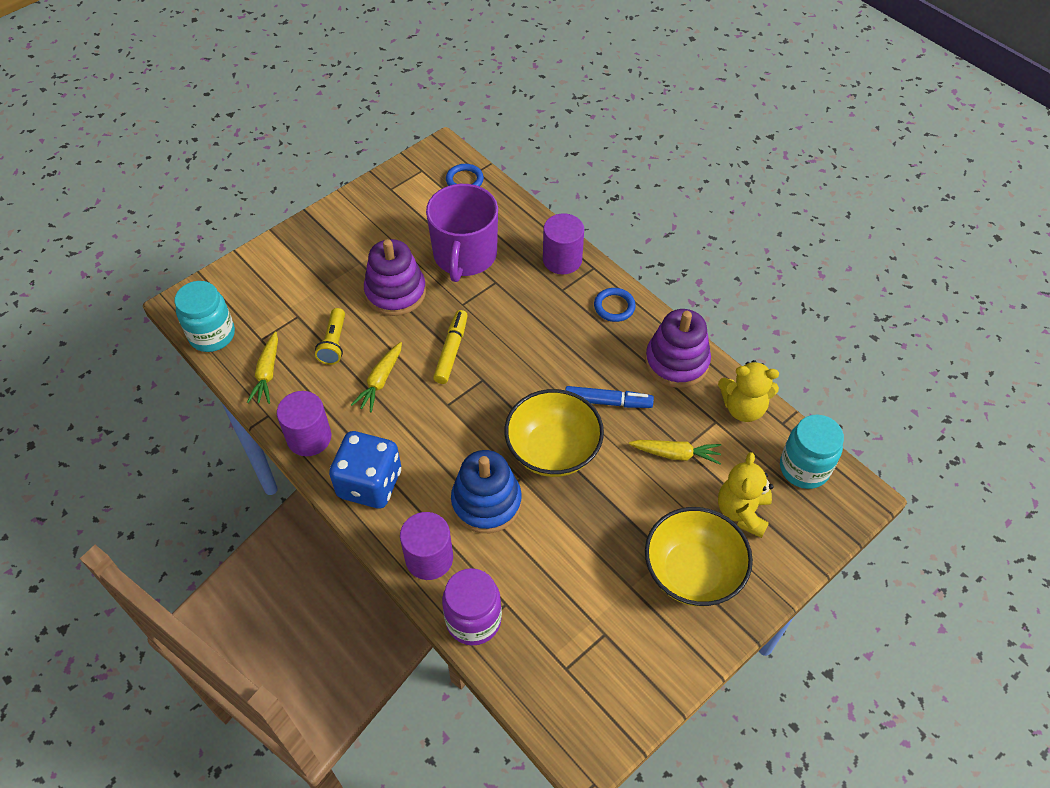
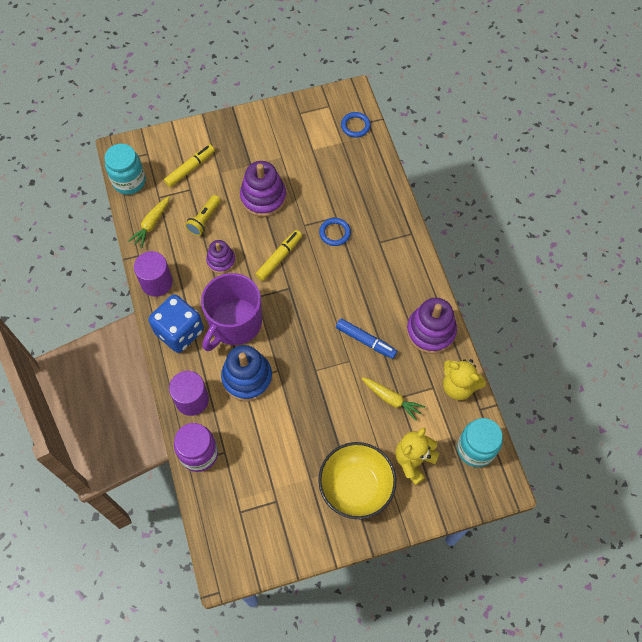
camera: 25 degrees right, 10 degrees up
yellow carrot [351,342,402,413] -> purple stacking toy [206,240,236,274]
purple mug [426,184,498,282] -> purple mug moved to [201,273,262,351]
yellow bowl [505,389,604,477] -> none
purple cylinder [543,213,584,274] -> none
blue ring [594,288,636,322] -> blue ring moved to [319,218,351,246]
none -> yellow marker [164,144,215,187]

